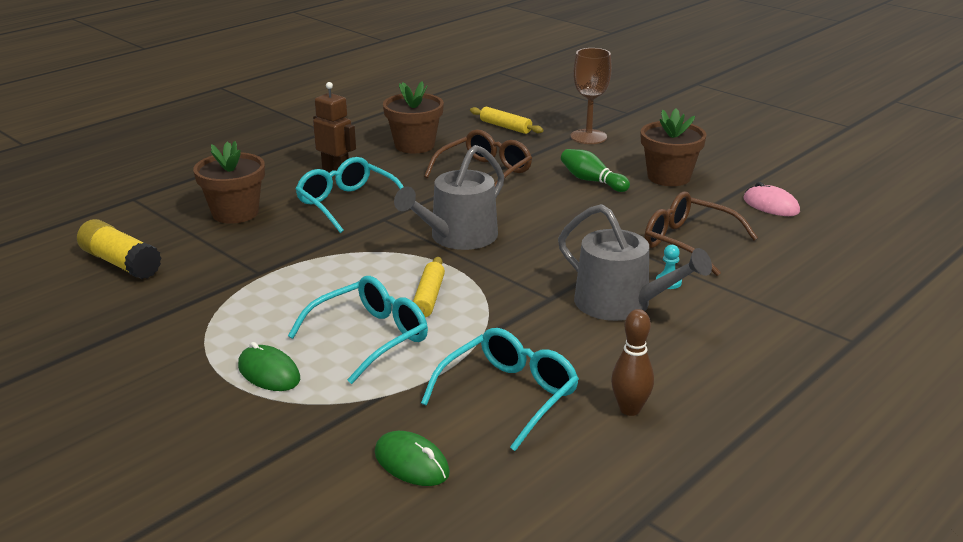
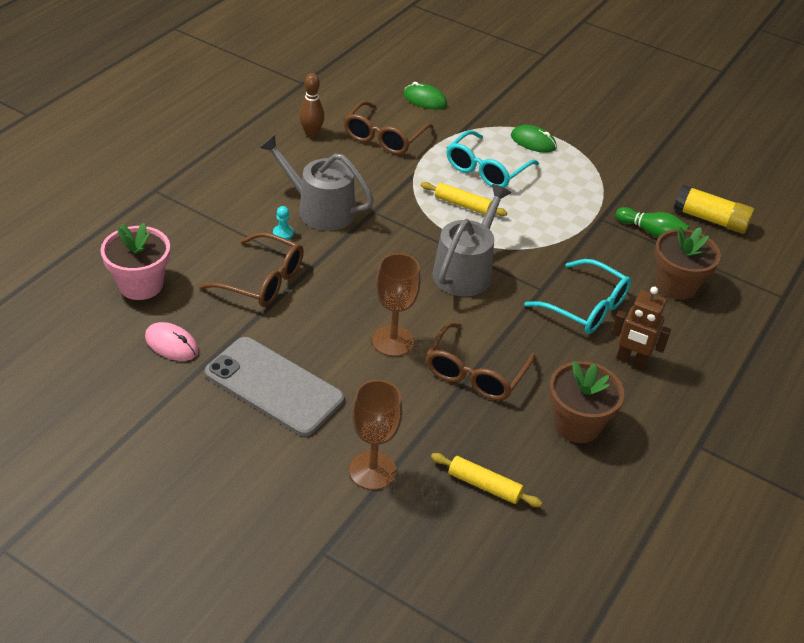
camera: 165 degrees right, 15 degrees up
yellow rolling pin [413,257,445,317] -> yellow rolling pin turned 60 degrees counterclockwise [421,182,507,216]
turquoise glasses [421,328,579,451] -> brown glasses [344,101,434,155]
green bowling pin [561,149,630,192] -> green bowling pin moved to [616,207,690,238]
brown flower pot [641,108,706,186] -> grey phone [205,337,344,436]
none -> pink flower pot [101,223,170,300]
none -> brown goblet [372,253,421,357]

